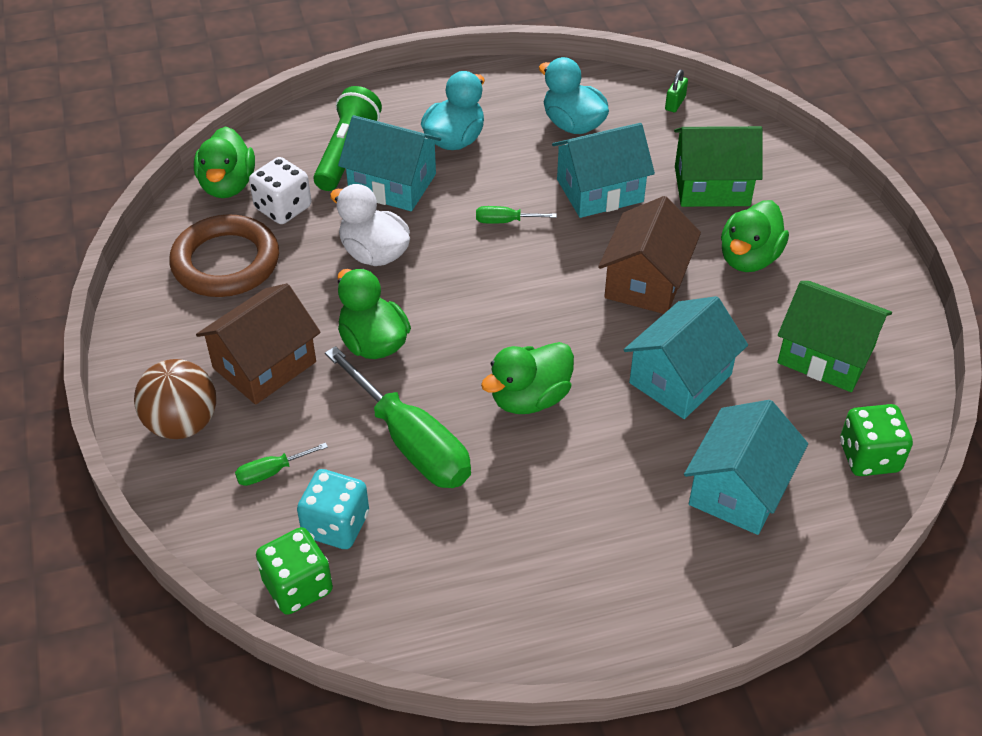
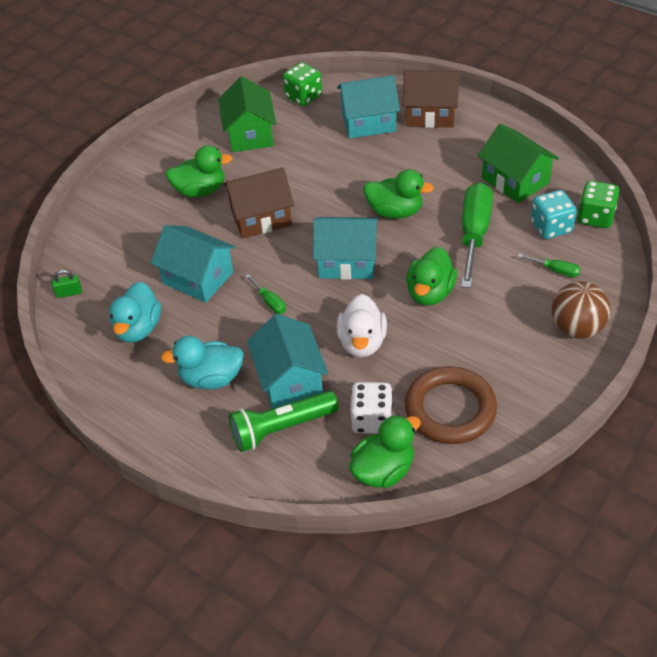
camera: 125 degrees left, 0 degrees up
brown house [196,283,321,405] -> brown house moved to [403,70,459,128]
turquoise house [624,296,748,419] -> turquoise house moved to [313,217,378,280]
green house [674,126,763,207] -> green house moved to [478,124,559,203]

